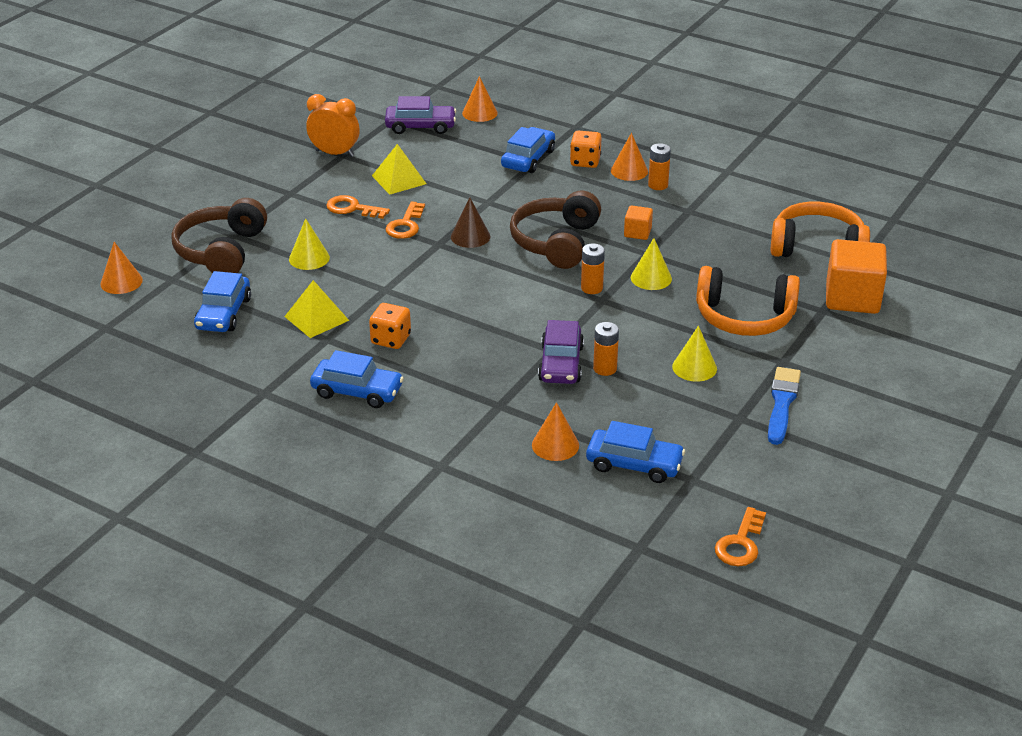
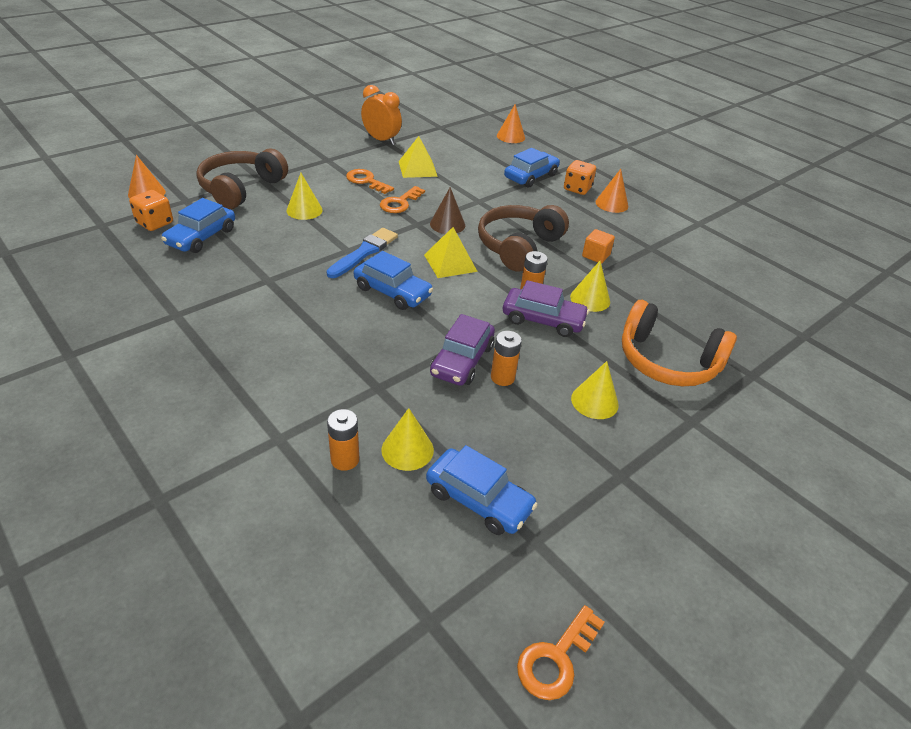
camera: 15 degrees right, 5 degrees up
yellow pyramid [284,280,349,338] -> yellow pyramid moved to [424,227,478,278]
blue car [310,350,404,408] -> blue car moved to [354,251,433,310]
orange dice [369,303,411,349] -> orange dice moved to [129,190,173,231]
purple car [385,96,456,134] -> purple car moved to [503,280,589,337]
orange cone [532,402,579,461] -> yellow cone [381,408,434,471]
orange battery [648,143,671,190] -> orange battery moved to [327,409,359,471]
blue brush [768,367,801,445] -> blue brush moved to [326,228,398,278]
orange headphones [770,202,870,257] -> none
orange cube [826,239,887,314] -> none

